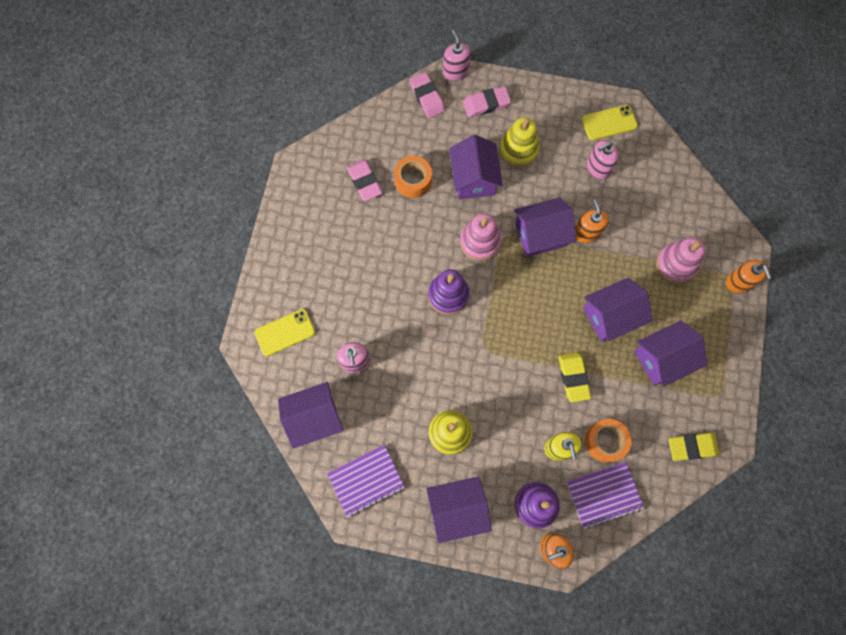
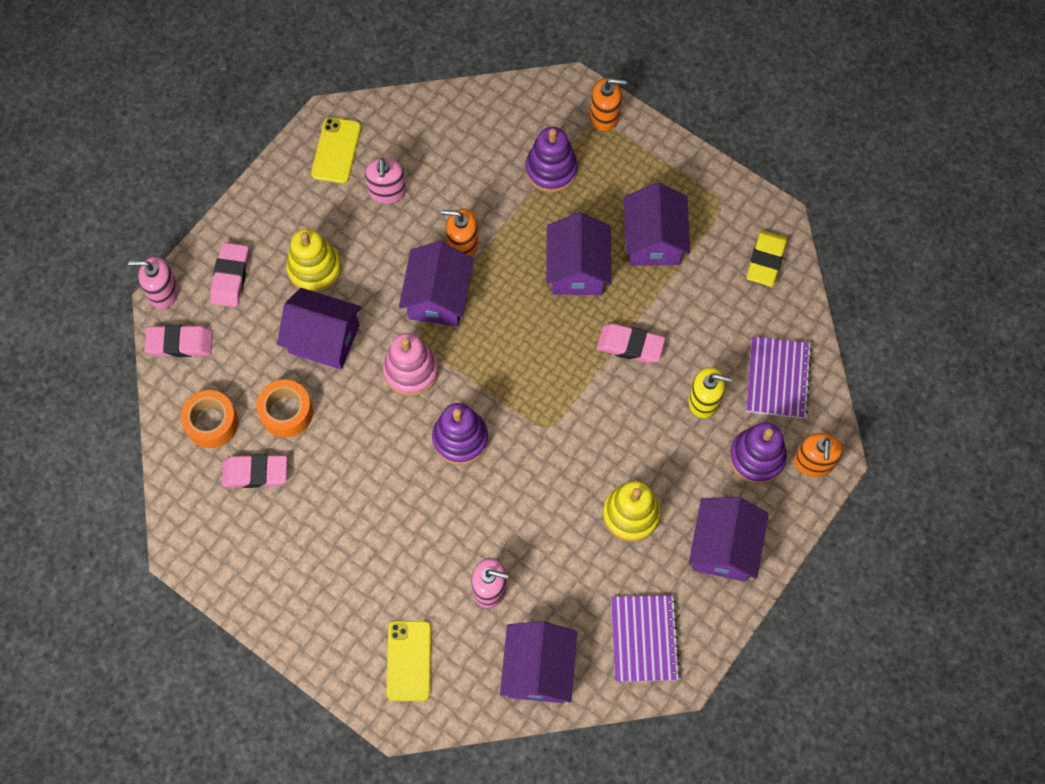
camera: 65 degrees left, 5 degrees down
yellow eraser [558,352,591,402] -> pink eraser [597,323,665,363]
orange tape [585,419,632,463] -> orange tape moved to [180,390,239,448]
pink stacking toy [656,237,705,284] -> purple stacking toy [525,127,578,193]

